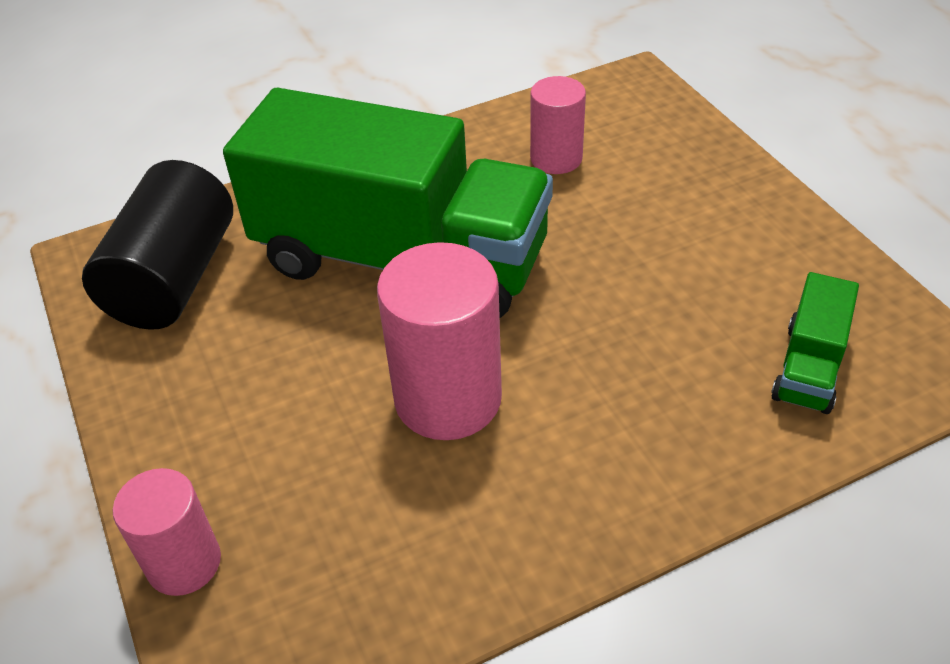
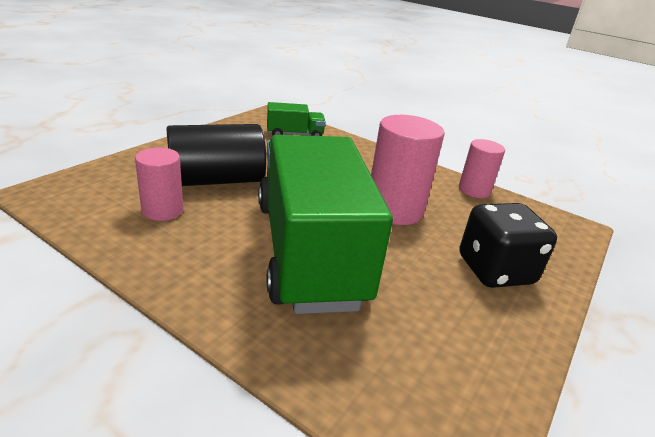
camera: 125 degrees left, 15 degrees down
black cylinder [82,160,233,330] -> black cylinder moved to [166,124,266,186]
pink cylinder [113,468,221,596] -> pink cylinder moved to [459,139,505,198]
none -> black dice [460,203,557,288]

